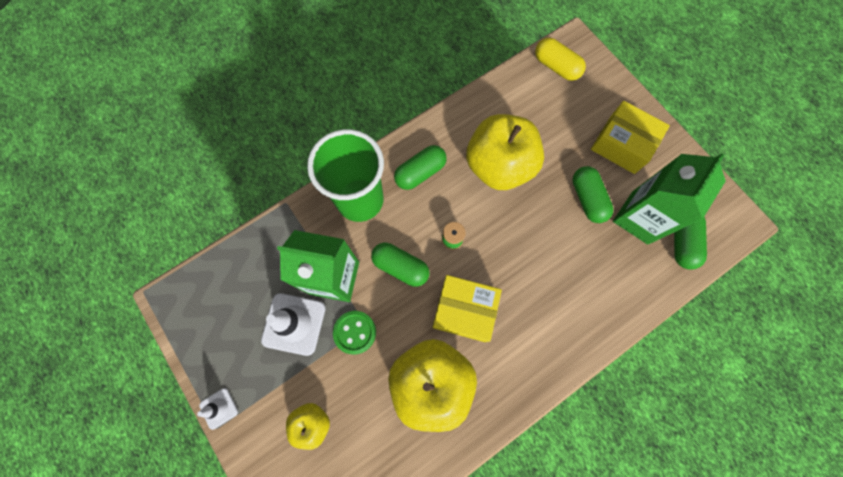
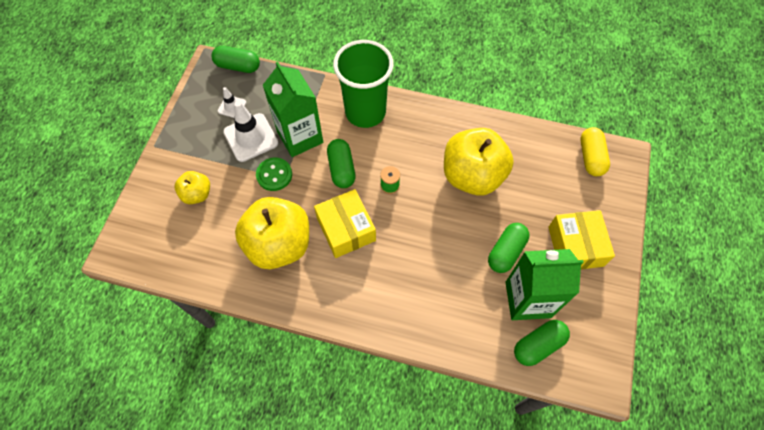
camera: 50 degrees right, 10 degrees down
white traffic cone [197,388,238,430] -> white traffic cone moved to [218,87,246,118]
green capsule [394,145,447,190] -> green capsule moved to [212,46,260,73]

